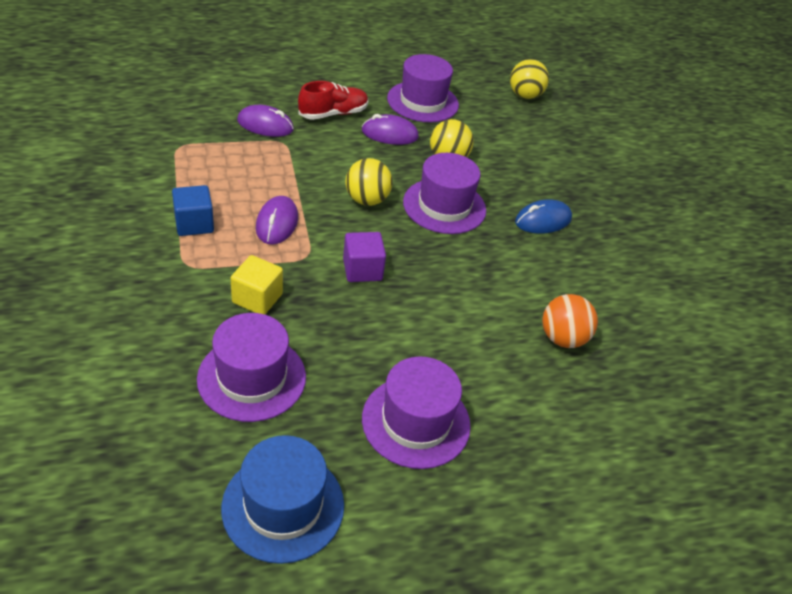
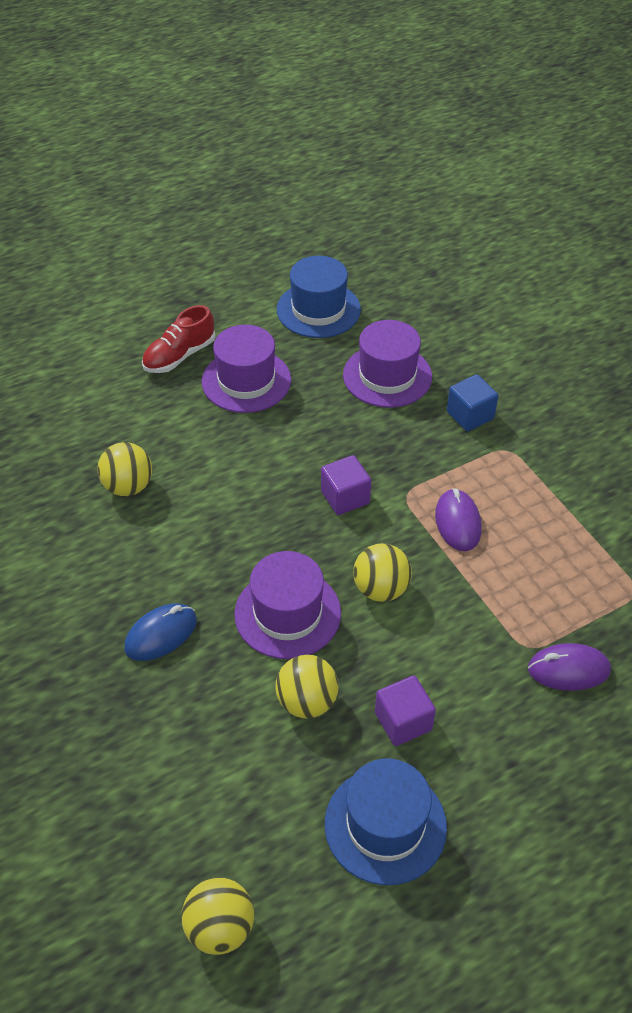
camera: 170 degrees right, 5 degrees up
blue cube [172,185,214,236] -> blue cube moved to [447,374,498,431]
yellow cube [231,255,283,314] -> none
red shoe [298,81,368,120] -> red shoe moved to [142,305,216,373]
purple mouse [362,114,419,145] -> purple cube [375,676,436,746]
purple hat [387,54,459,122] -> blue hat [325,759,447,885]
orange ball [542,294,598,348] -> yellow ball [97,442,152,496]

